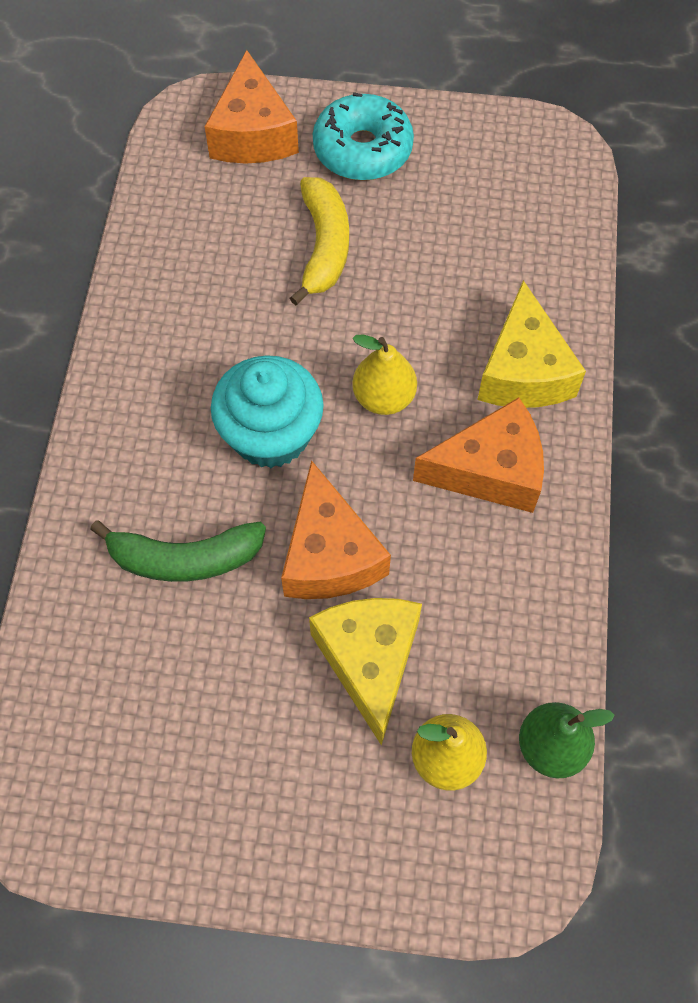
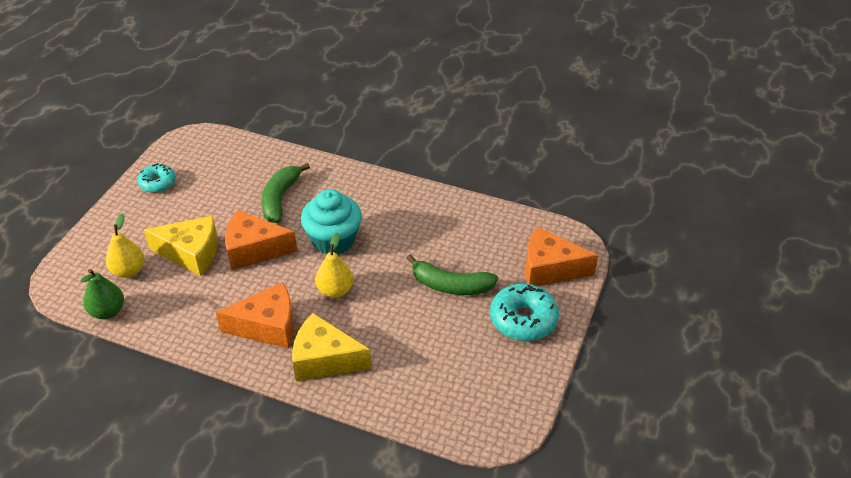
camera: 105 degrees right, 20 degrees down
yellow banana [290,177,349,305] -> green banana [406,254,498,295]
orange cheese [413,397,544,513] -> orange cheese turned 105 degrees counterclockwise [216,282,294,348]
none -> turquoise donut [137,163,176,193]

